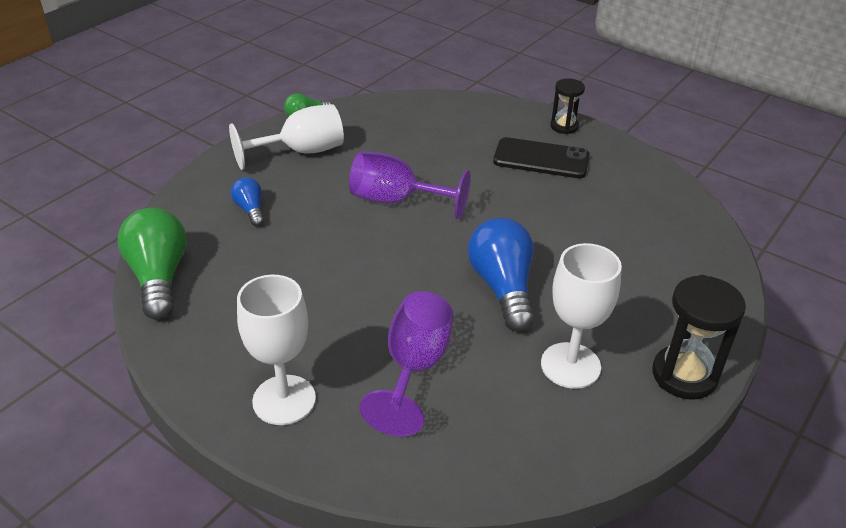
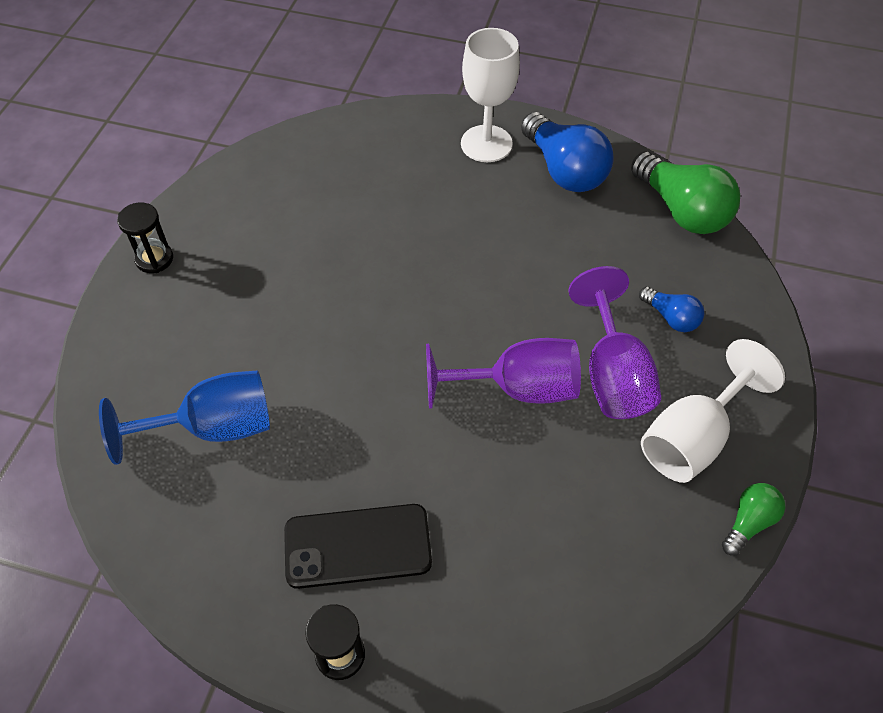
camera: 160 degrees right, 15 degrees up
purple goblet [360,292,454,437] -> purple goblet moved to [568,266,661,419]
blue light bulb [468,218,534,332] -> blue light bulb moved to [521,112,614,192]
white goblet [541,243,622,389] -> none
black hourglass [652,275,746,400] -> black hourglass [117,202,173,273], size x0.62
none -> blue goblet [99,370,270,465]

